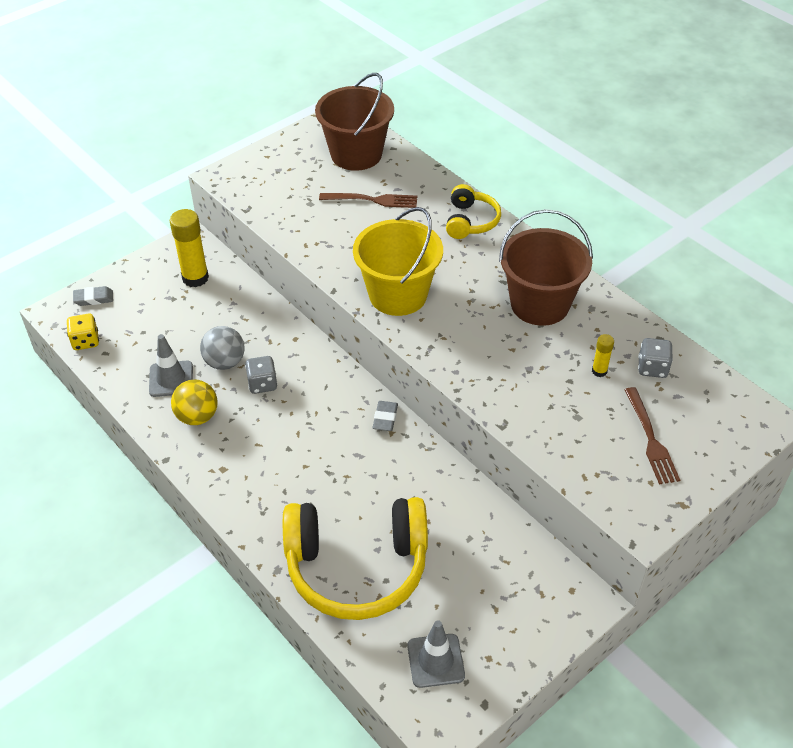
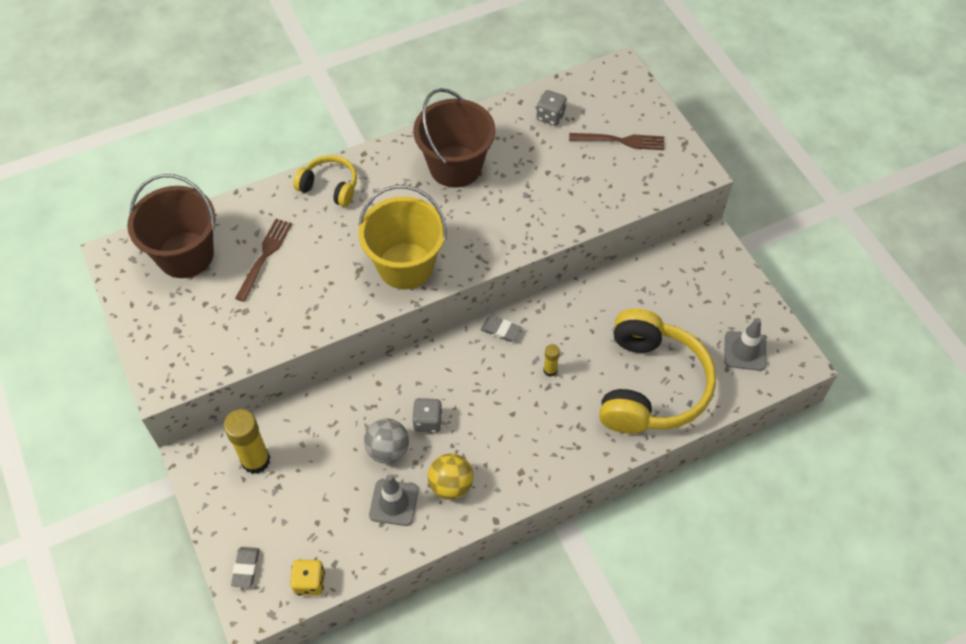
camera: 75 degrees left, 10 degrees up
yellow glue stick [592,334,614,377] -> yellow glue stick moved to [544,344,560,377]

